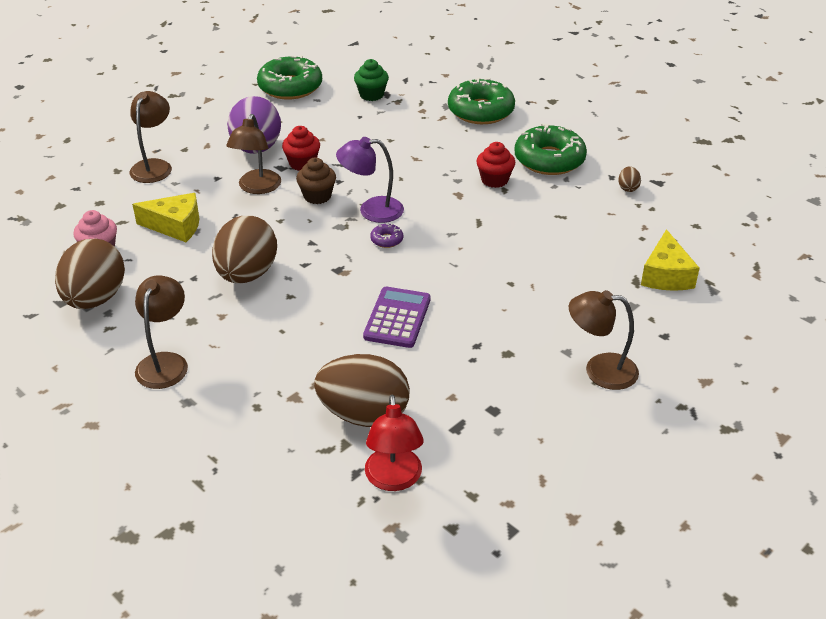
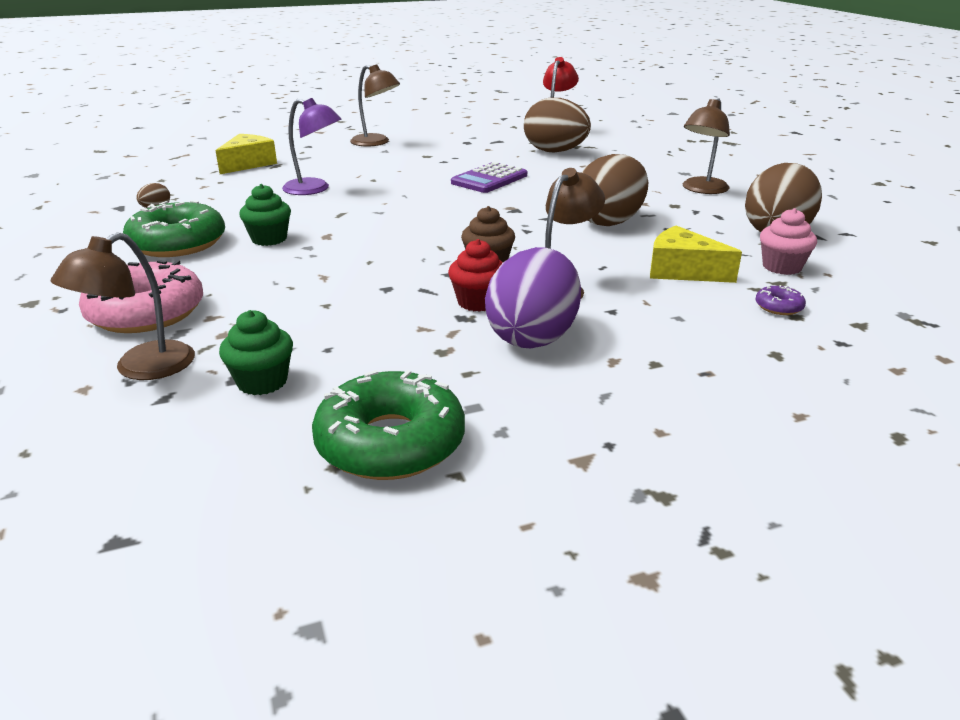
camera: 155 degrees left, 10 degrees down
brown lamp [129,91,172,183] -> brown lamp moved to [51,232,195,380]
purple lamp [336,137,404,223] -> purple lamp moved to [282,98,341,195]
purple donut [370,223,403,248] -> purple donut moved to [755,285,806,315]
green donut [448,77,515,124] -> pink donut [79,260,203,333]
red cupcake [476,142,515,188] -> green cupcake [239,184,291,246]

